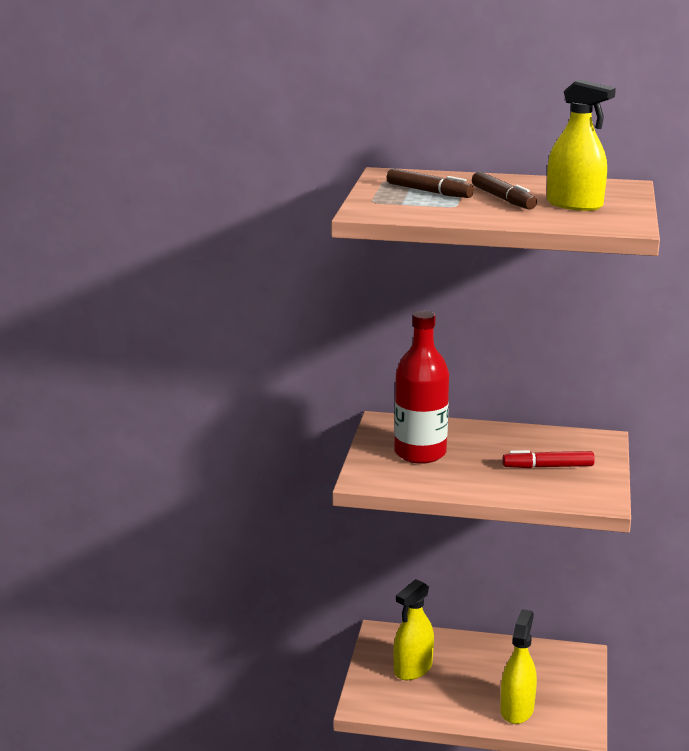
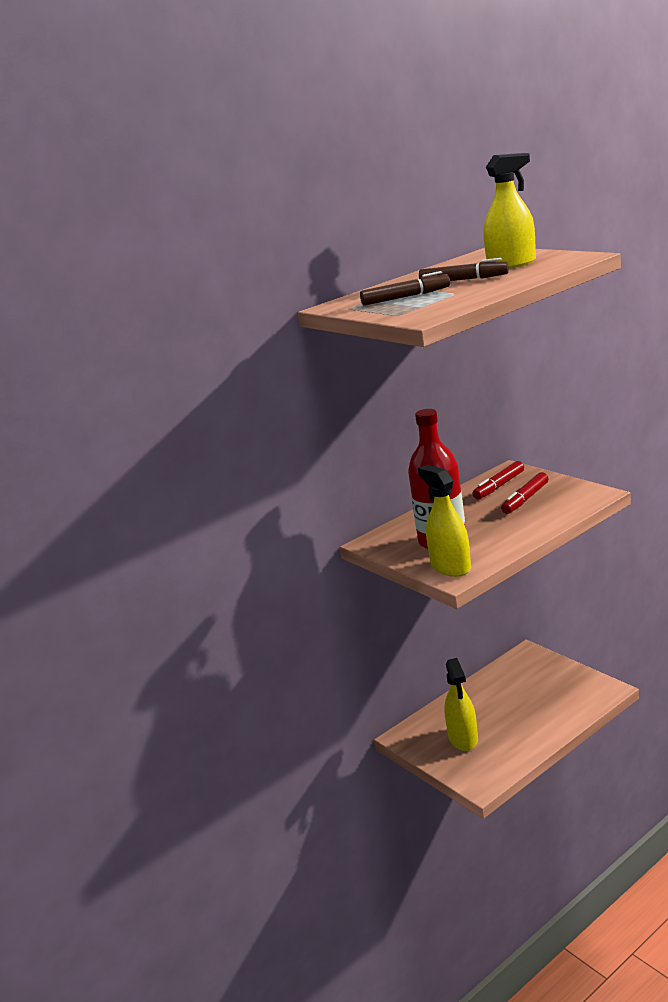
camera: 45 degrees left, 0 degrees up
yellow spray bottle [500,609,537,724] -> yellow spray bottle moved to [418,465,471,577]
none -> red marker [472,461,524,499]

